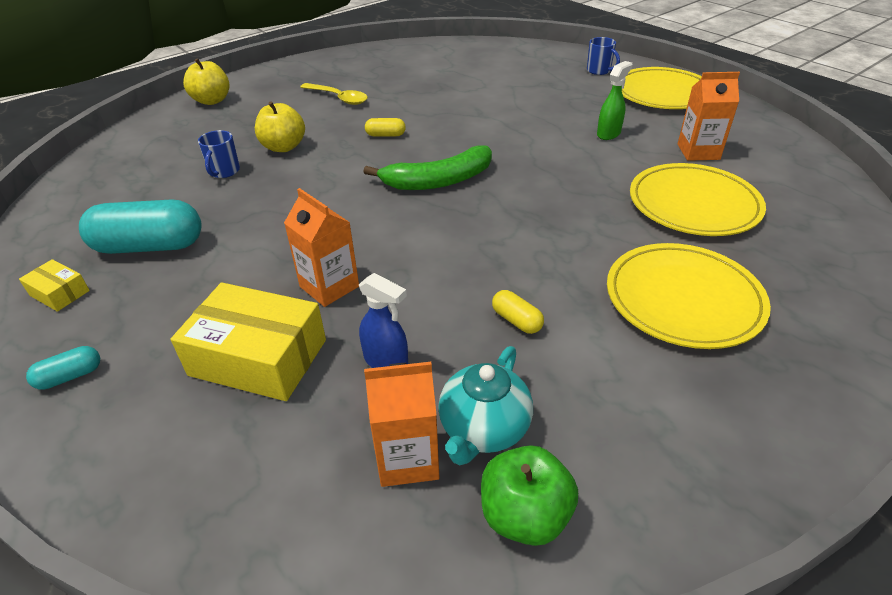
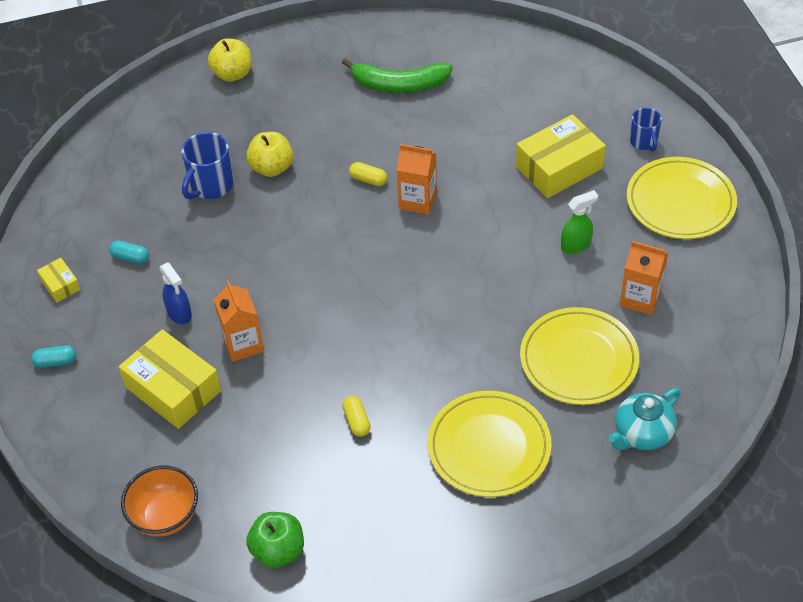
camera: 25 degrees right, 10 degrees up
turquoise capsule [79,199,202,254] -> turquoise capsule [109,241,149,264], size x0.46
blue mug [198,130,240,178] -> blue mug [181,132,234,200], size x1.56
yellow spoon [300,83,368,105] -> none
blue spray bottle [359,273,408,368] -> blue spray bottle moved to [160,263,192,324]
green banana [363,145,492,190] -> green banana moved to [342,58,453,93]
orange carton [364,362,440,487] -> orange carton moved to [396,144,437,215]
turquoise teapot [438,346,533,465] -> turquoise teapot moved to [609,388,681,450]
none -> orange bowl [121,465,198,537]
none -> yellow box [516,114,606,198]

